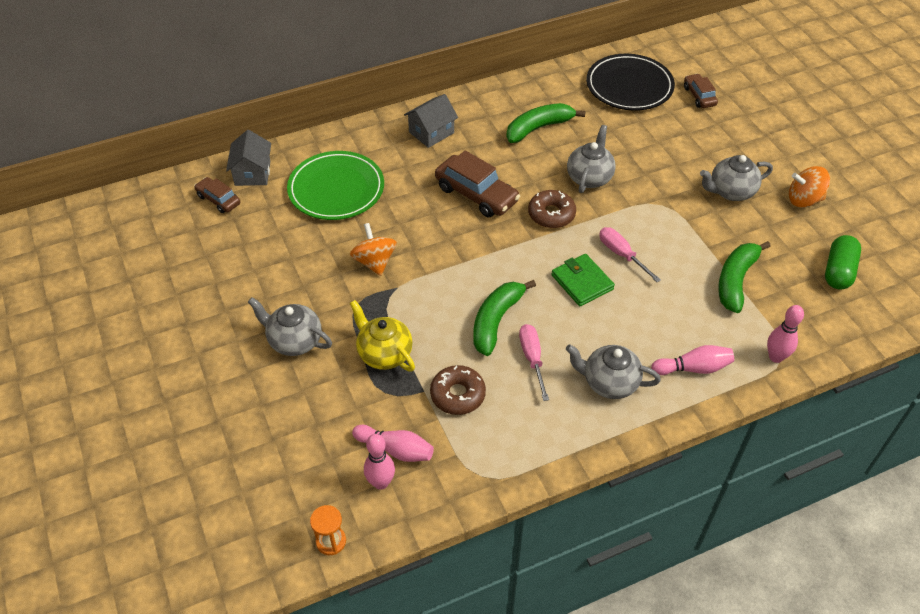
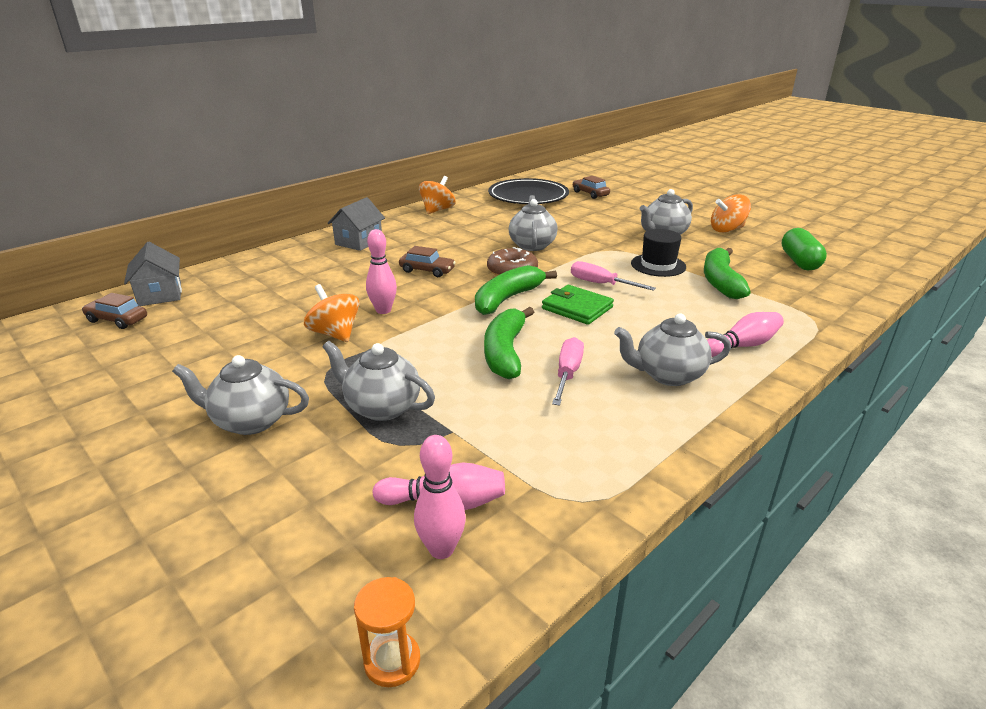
camera: 20 degrees left, 20 degrees down
green plate [287,151,384,220] -> none
yellow teapot [350,300,415,372] -> grey teapot [322,341,435,421]
brown donut [430,365,486,415] -> none
brown car [435,150,520,217] -> brown car [399,246,456,277], size x0.58
green banana [506,103,585,143] -> green banana moved to [475,265,557,315]
pink screwdriver [519,324,549,401] -> pink screwdriver turned 45 degrees clockwise [552,337,584,406]
pink bowling pin [767,305,804,363] -> pink bowling pin moved to [366,229,397,314]
none -> orange spinning top [419,176,456,214]
none -> black hat [631,229,686,277]

